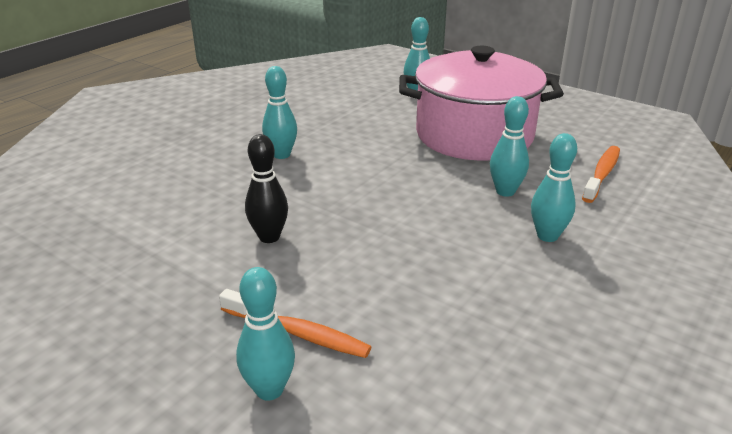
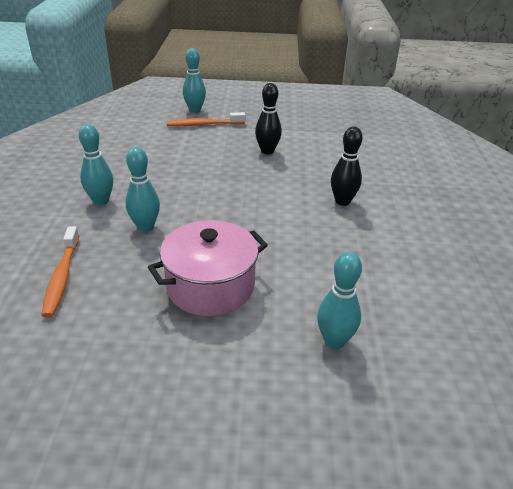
camera: 145 degrees right, 5 degrees up
turquoise bowling pin [262,66,297,159] -> black bowling pin [331,126,363,206]
pink pot [399,46,564,161] -> pink pot [148,220,268,316], size x0.65

